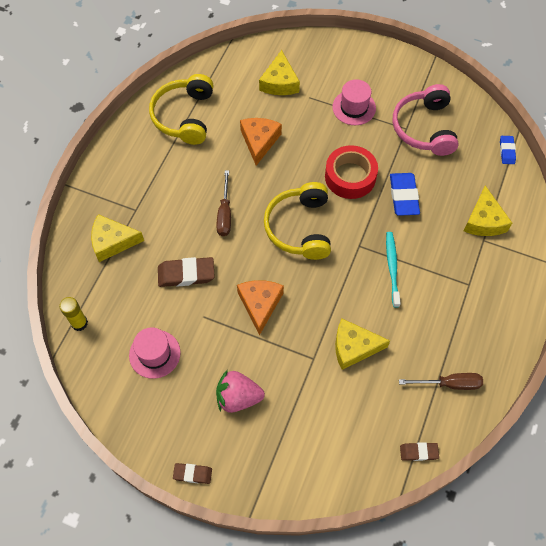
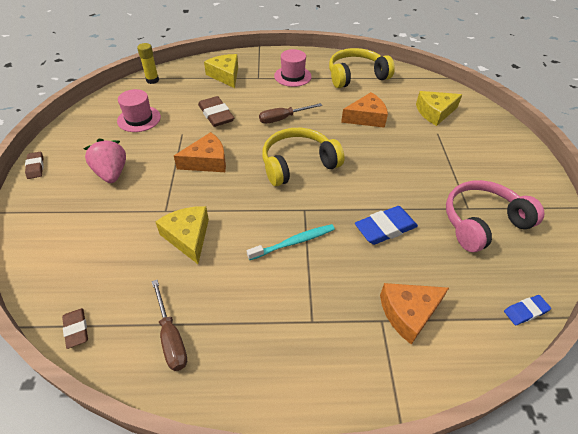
camera: 65 degrees right, 15 degrees down
red tape [325,145,378,199] -> none
pink hat [332,79,376,125] -> pink hat moved to [274,49,312,87]
yellow cheese [464,185,512,236] -> orange cheese [380,283,449,345]

